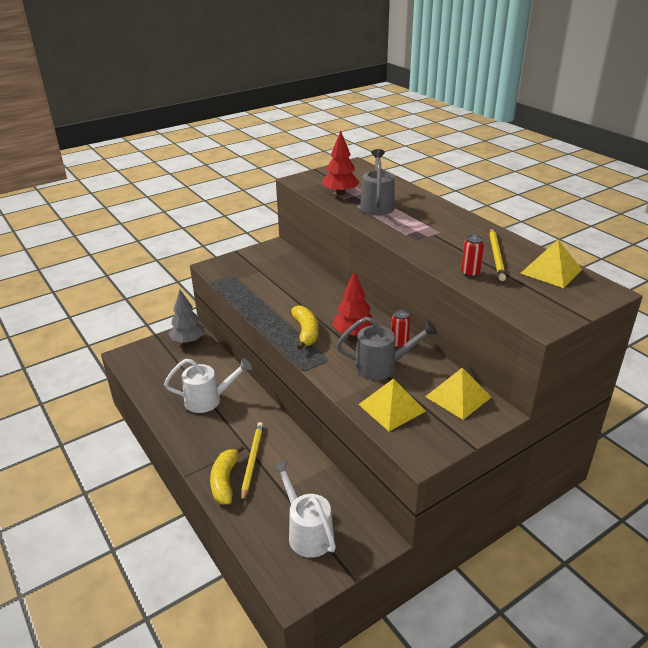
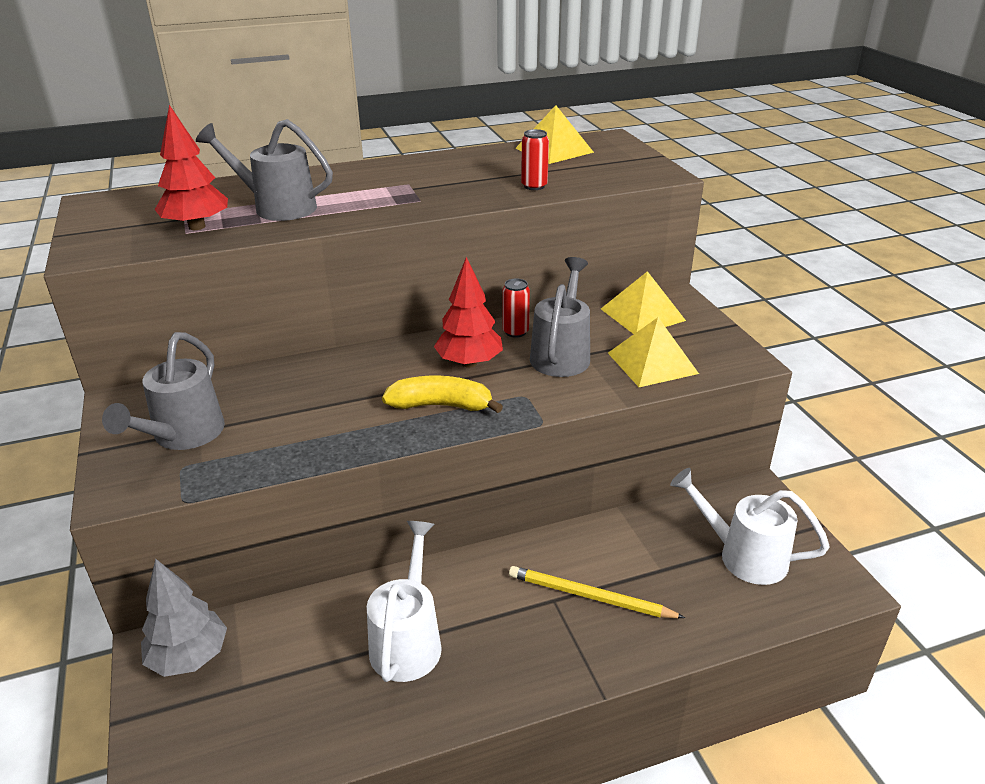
camera: 75 degrees left, 0 degrees up
yellow banana [210,445,244,504] -> none
white watering can [272,460,336,558] -> white watering can turned 45 degrees clockwise [670,468,830,585]
yellow pencil [489,228,506,281] -> none
none -> grey watering can [102,332,225,450]

